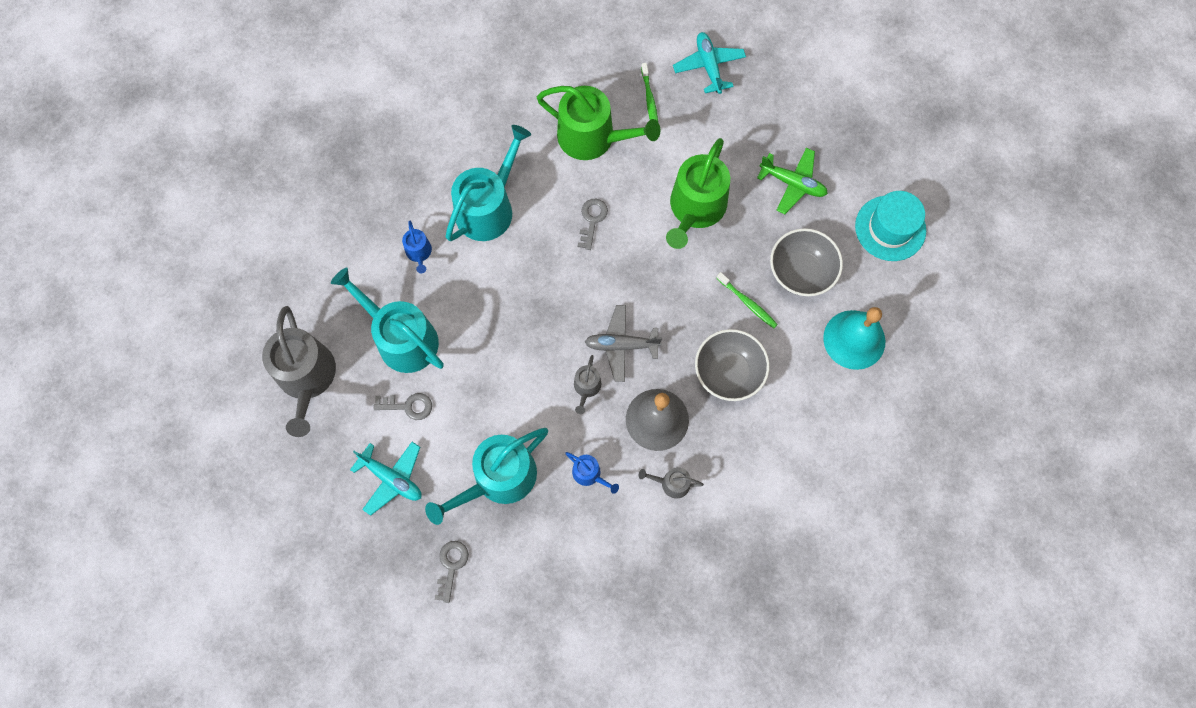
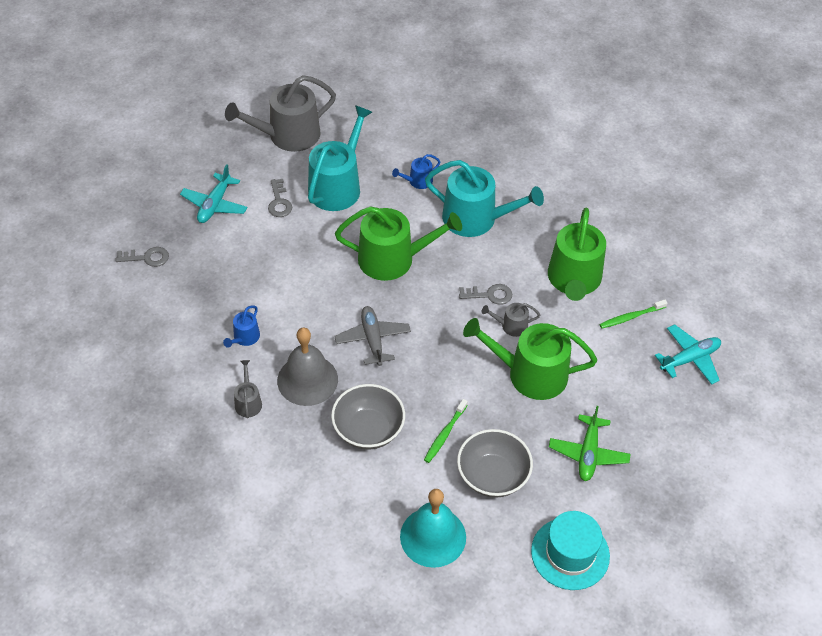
camera: 75 degrees right, 20 degrees down
turquoise watering can [425,428,548,525] -> none
grey watering can [574,355,601,414] -> grey watering can moved to [482,303,540,337]
none -> green watering can [335,206,462,281]

